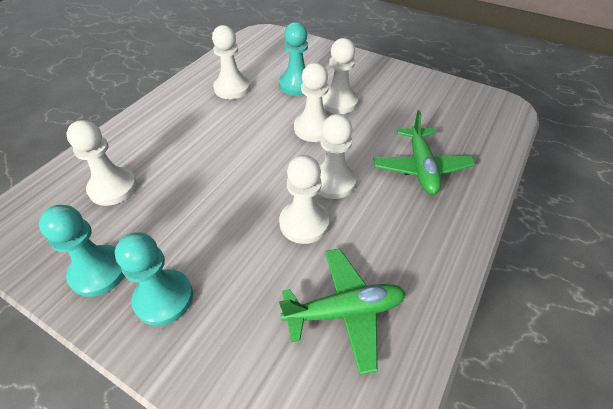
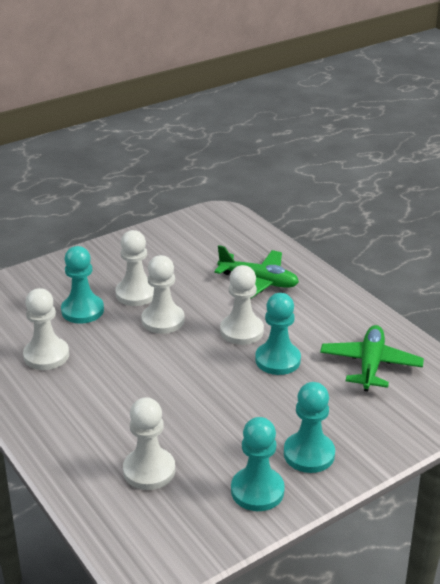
camera: 65 degrees left, 15 degrees down
white pawn [279,155,329,244] -> turquoise pawn [255,293,301,375]

